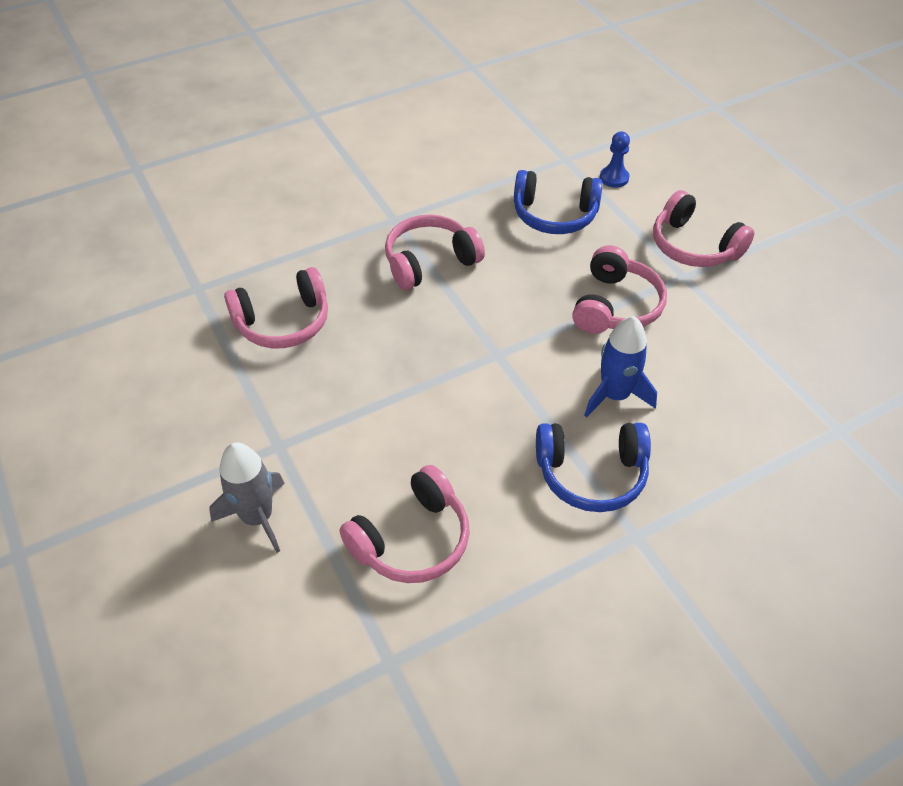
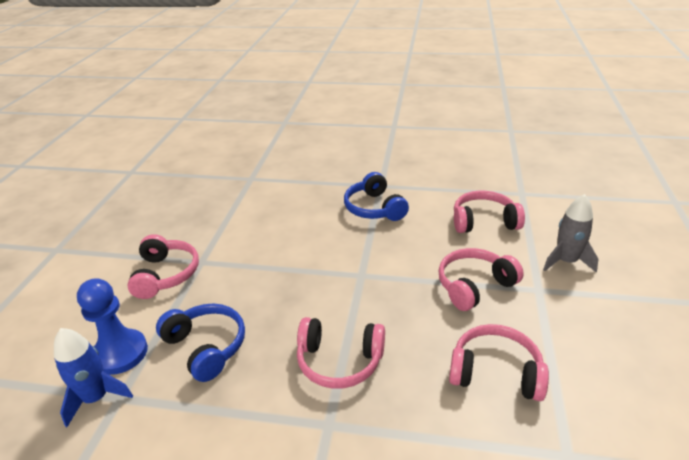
camera: 140 degrees left, 15 degrees down
blue headphones [536,423,651,512] -> blue headphones turned 150 degrees counterclockwise [344,172,409,221]
pink headphones [572,245,667,334] -> pink headphones moved to [438,248,524,311]
blue rocket [584,316,657,418] -> blue rocket moved to [54,328,133,427]
blue pawn [600,132,630,187] -> blue pawn [77,278,148,375], size x1.79

